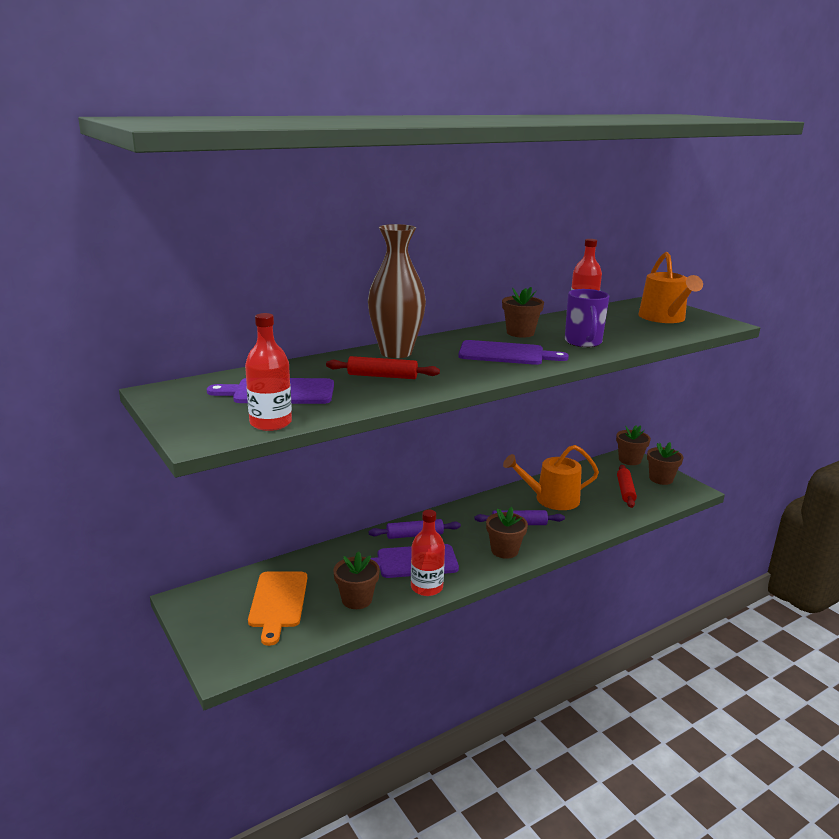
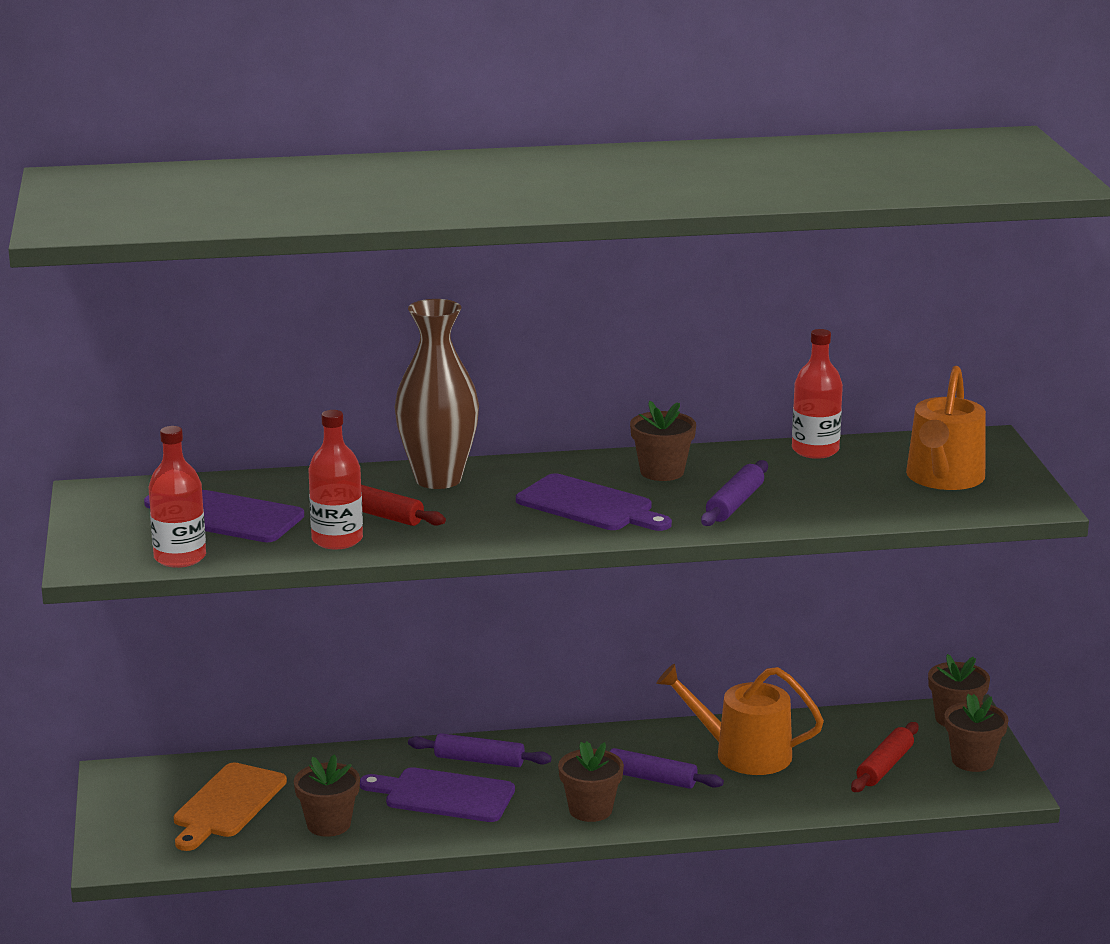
camera: 25 degrees right, 0 degrees up
red bottle [411,510,445,596] -> red bottle moved to [308,410,363,550]
purple mug [565,289,609,347] -> purple rolling pin [701,460,768,526]

